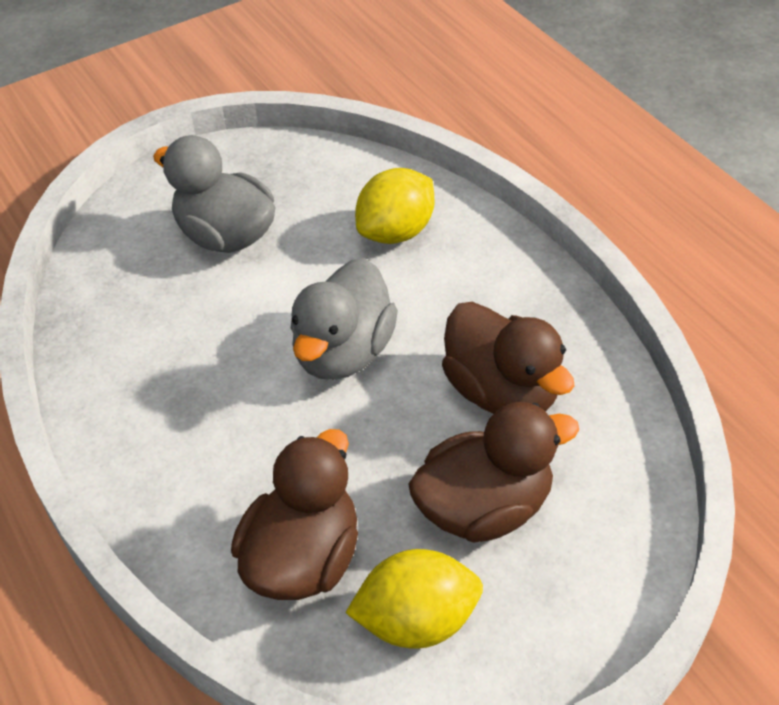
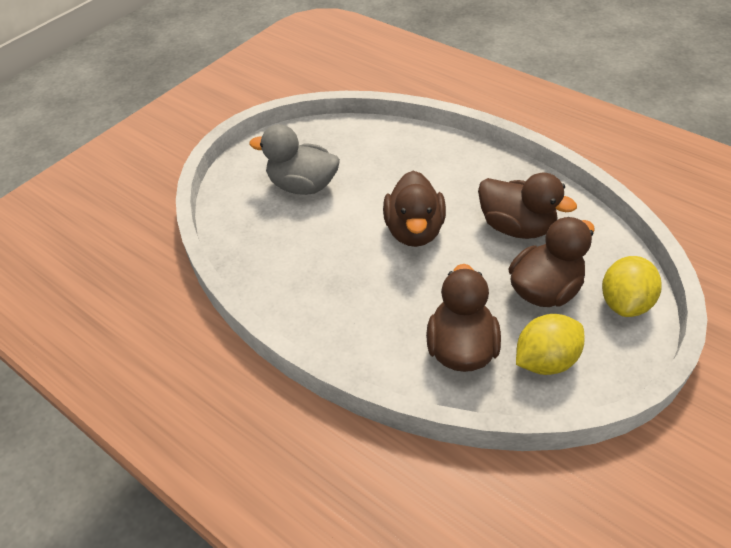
camera: 20 degrees left, 0 degrees up
grey duck [291,258,398,380] -> brown duck [383,171,446,247]
yellow lemon [355,168,434,244] -> yellow lemon moved to [602,256,662,317]

